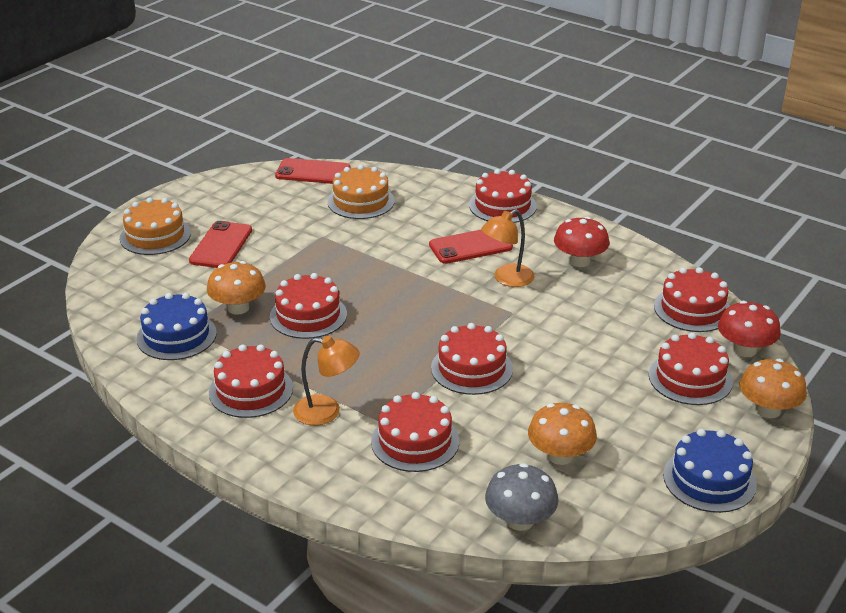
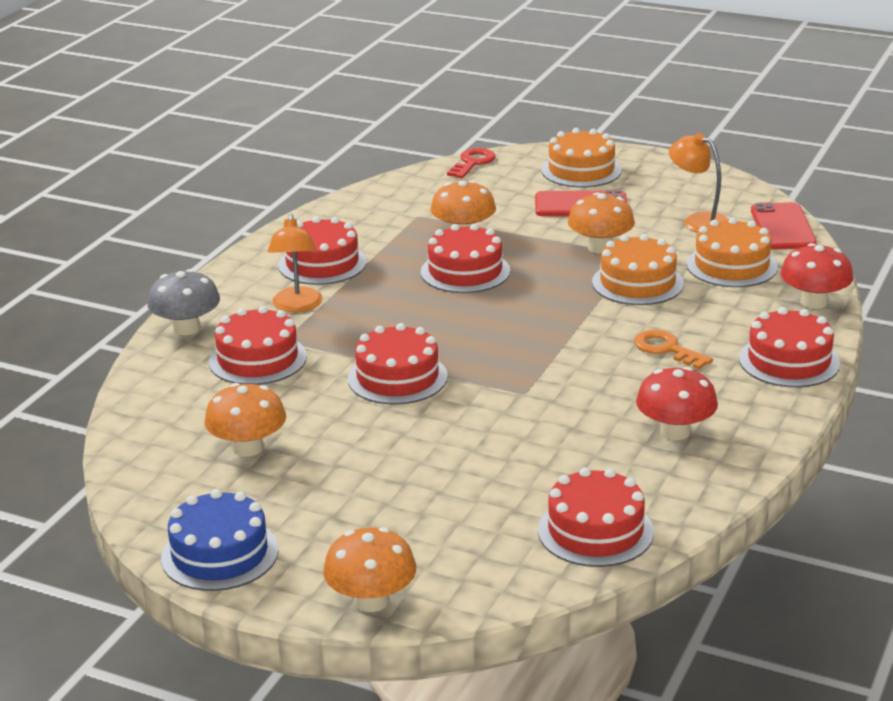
camera: 80 degrees right, 5 degrees down
blue cake [136,293,217,360] -> none
red phone [429,230,513,264] -> orange key [634,330,713,369]
orange lamp [481,209,534,287] -> orange lamp moved to [669,133,729,233]
grey mushroom [485,463,558,531] -> grey mushroom moved to [147,269,220,335]
red cake [649,332,733,405] -> none
red mushroom [718,301,781,357] -> red mushroom moved to [780,243,853,309]
none -> red key [447,148,496,178]
none -> orange mushroom [568,192,635,254]
none -> orange cake [592,234,684,305]

